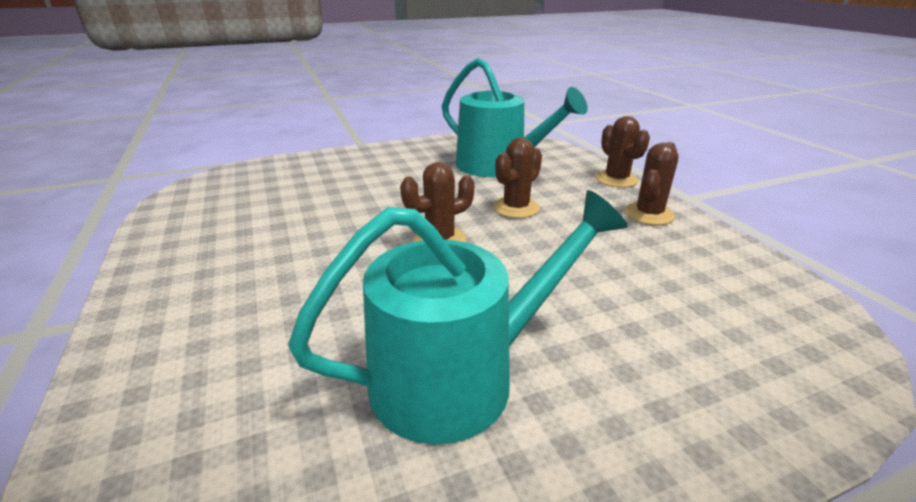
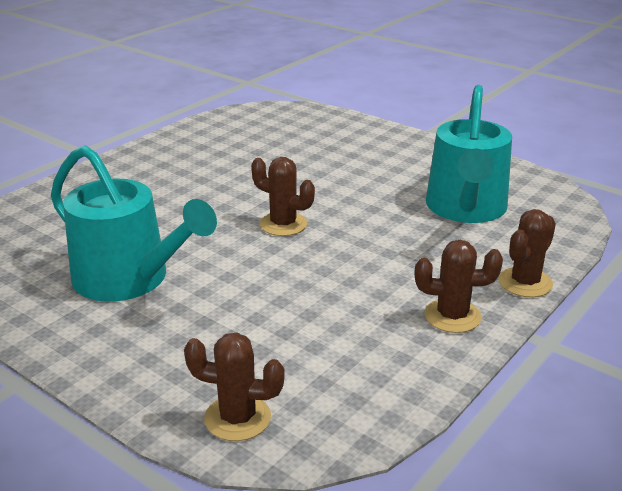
camera: 60 degrees right, 0 degrees up
brown cactus [493,138,542,218] -> brown cactus moved to [184,333,285,441]

